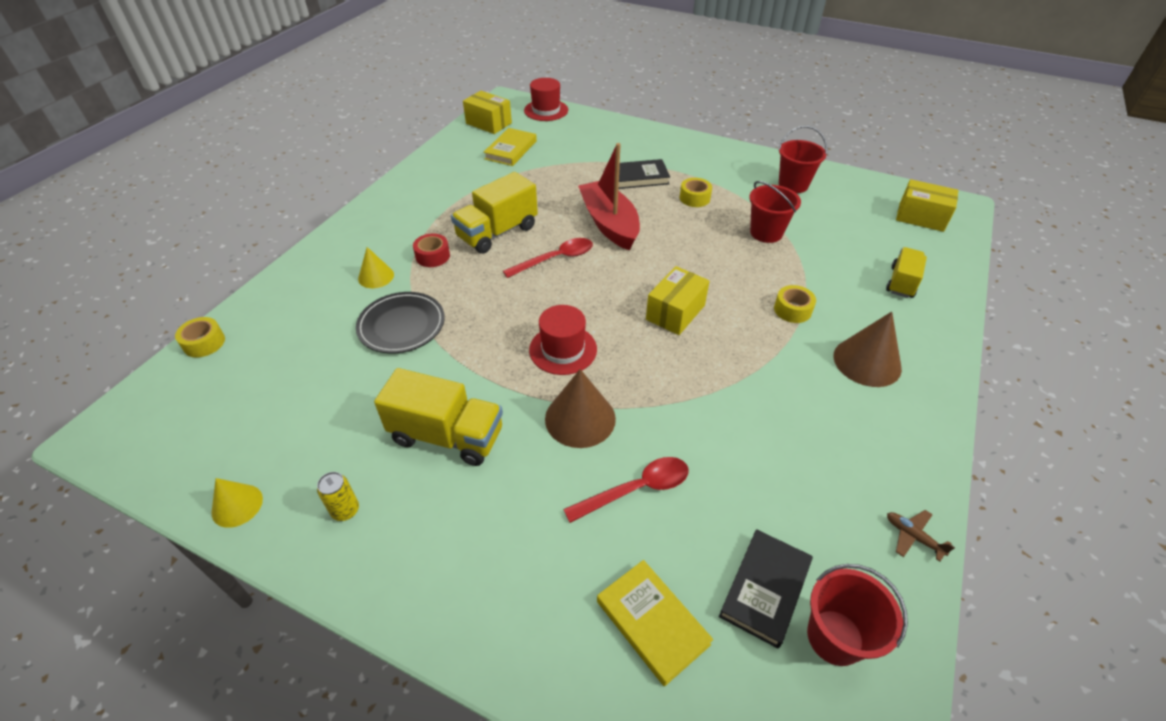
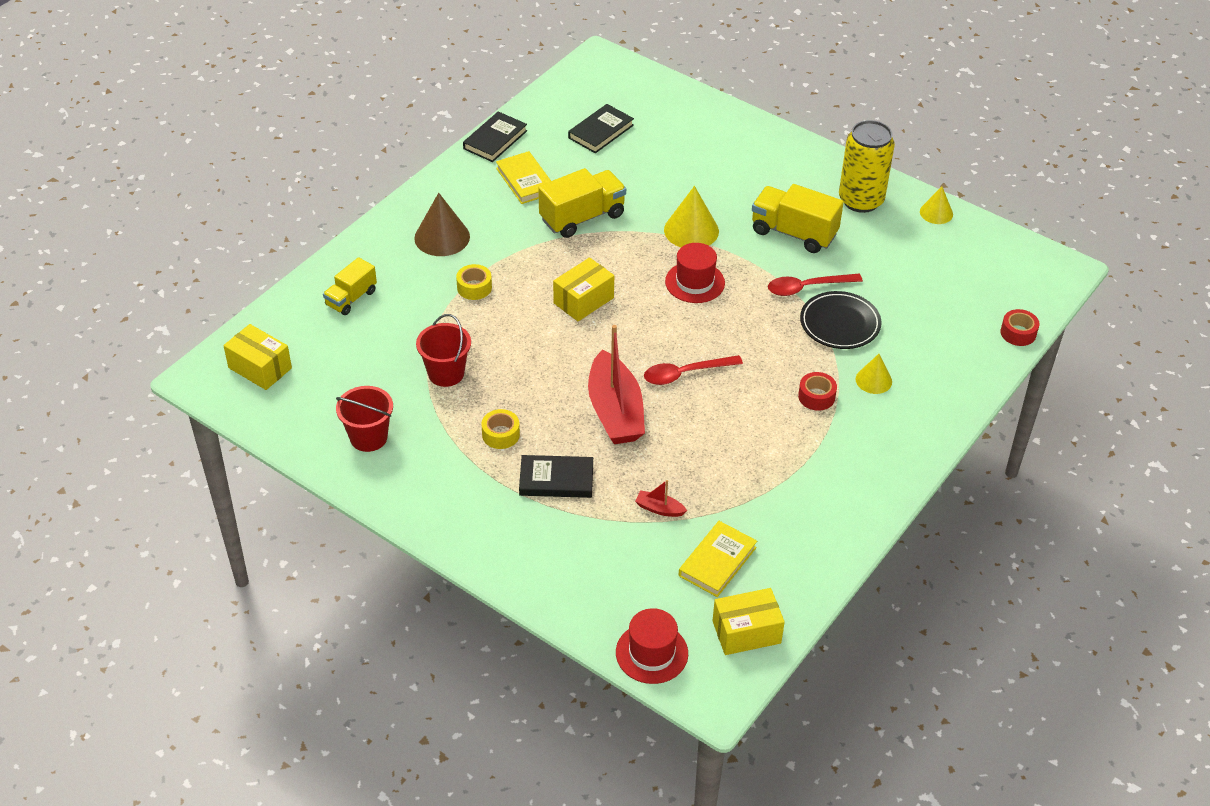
camera: 170 degrees left, 0 degrees up
yellow tape [175,317,225,357] -> red tape [1000,309,1040,346]
yellow can [317,472,359,521] -> yellow can [839,120,895,213], size x2.39
yellow truck [451,172,538,254] -> yellow truck moved to [538,168,626,238]
yellow box [463,91,512,134] -> yellow box turned 60 degrees counterclockwise [712,588,785,655]
brown cone [545,369,616,448] -> yellow cone [664,186,719,247]
red spoon [563,457,689,523] -> red spoon moved to [768,274,863,296]
yellow book [597,560,713,686] -> yellow book moved to [496,151,551,204]
red bucket [807,564,908,666] -> none
brown plane [887,510,955,562] -> black book [463,111,527,162]
none -> red boat [635,480,687,517]

